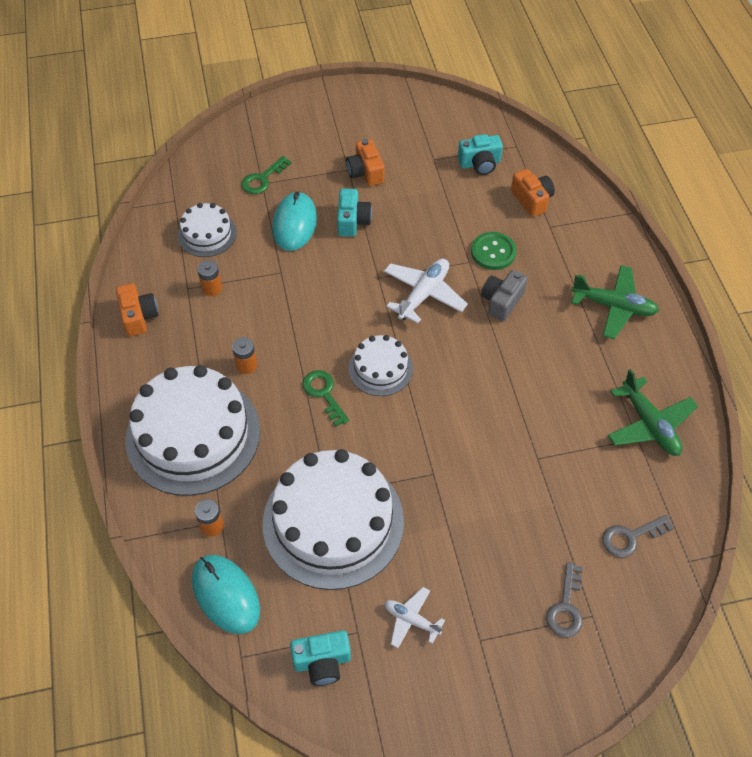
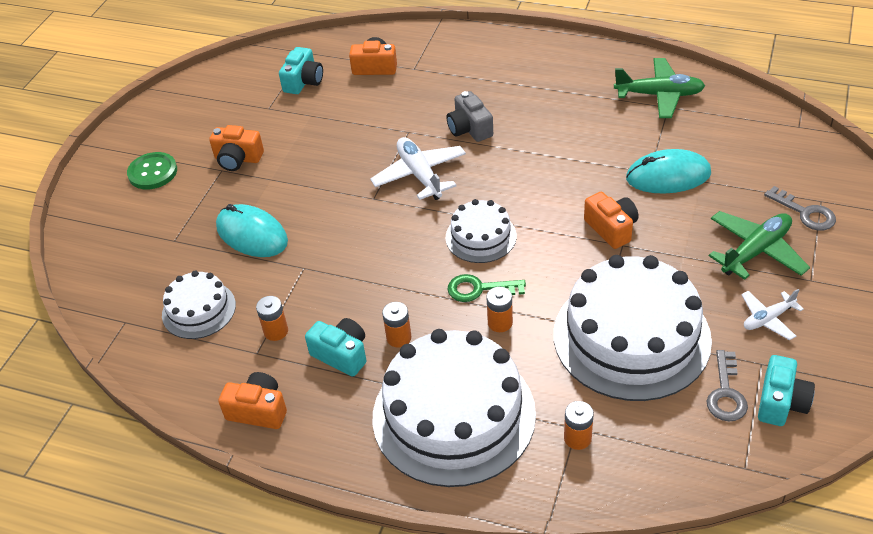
camera: 55 degrees left, 10 degrees down
turquoise mouse [192,555,260,634] -> turquoise mouse moved to [626,149,711,194]
green key [241,156,292,194] -> none
turquoise camera [337,188,372,237] -> turquoise camera moved to [305,318,366,377]
green button [471,232,517,270] -> green button moved to [127,152,177,189]
green plane [571,265,659,339] -> green plane moved to [709,211,810,280]
grey key [602,515,674,558] -> grey key moved to [707,350,748,421]
none -> orange battery [486,287,513,332]
none -> orange camera [584,192,638,249]

